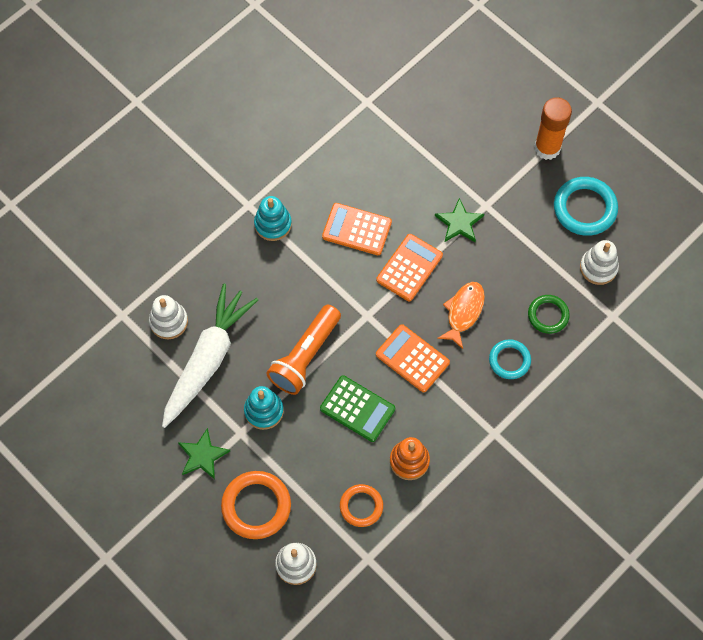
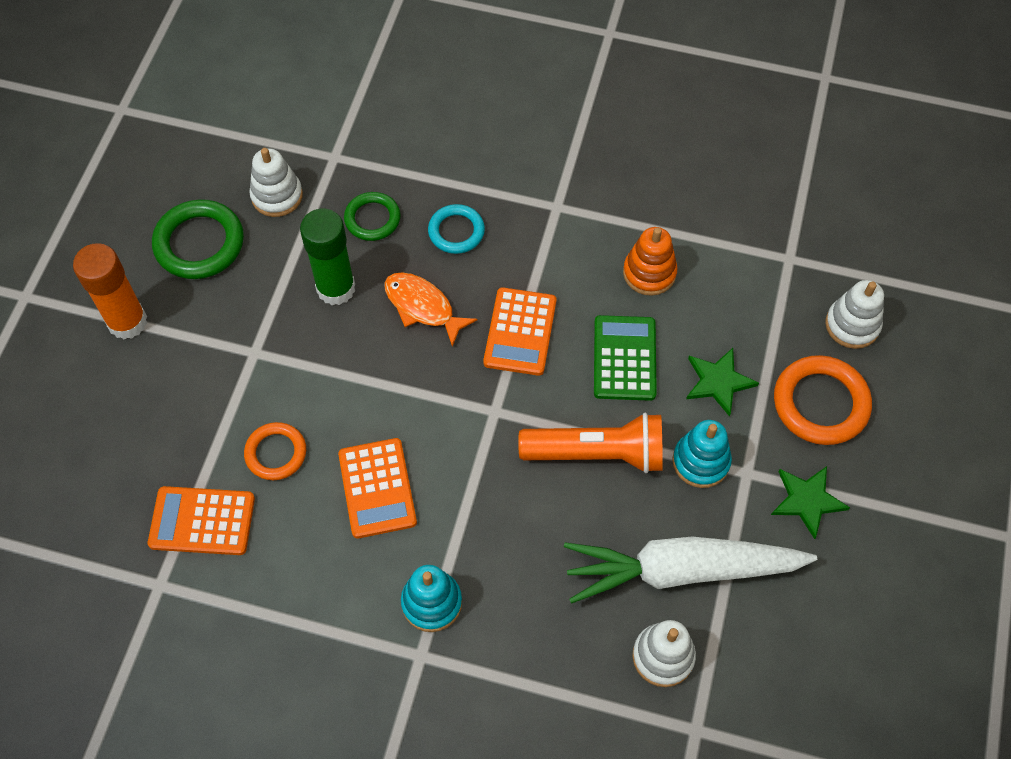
camera: 120 degrees left, 5 degrees down
orange ring [340,484,383,527] -> orange ring moved to [244,422,306,480]
orange calculator [376,234,443,301] -> orange calculator moved to [148,486,255,555]
green star [435,198,484,242] -> green star moved to [686,348,759,417]
orange fish [437,282,485,349] -> orange fish turned 45 degrees clockwise [384,272,478,347]
turquoise ring [554,177,618,236] -> green ring [152,199,244,279]
none -> green glue stick [300,209,355,305]

